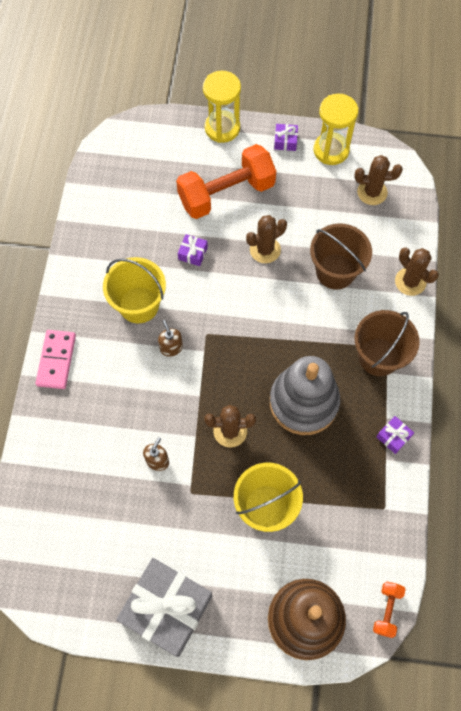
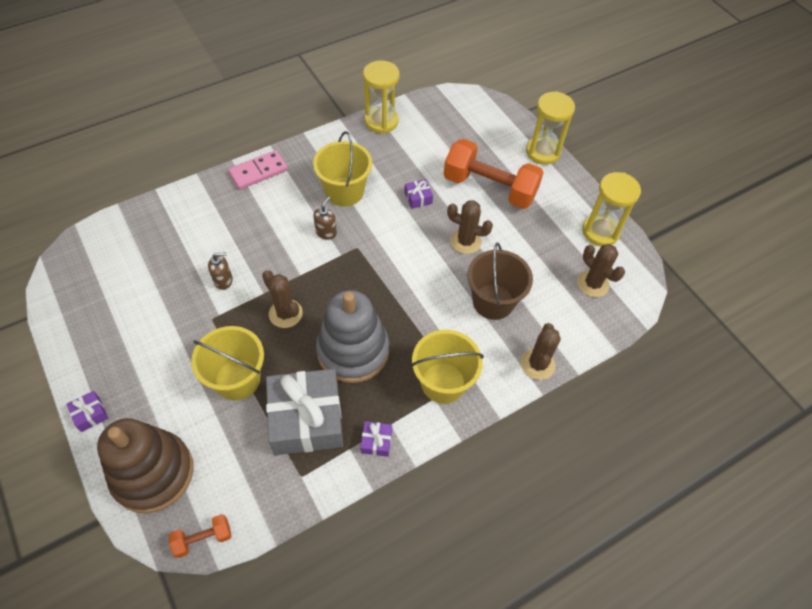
camera: 50 degrees right, 10 degrees down
grey gift [116,558,212,657] -> grey gift moved to [266,369,343,455]
purple gift [274,124,298,151] -> purple gift moved to [66,391,108,432]
brown bucket [355,310,420,376] -> yellow bucket [411,330,484,404]
none -> yellow hourglass [363,60,400,134]

